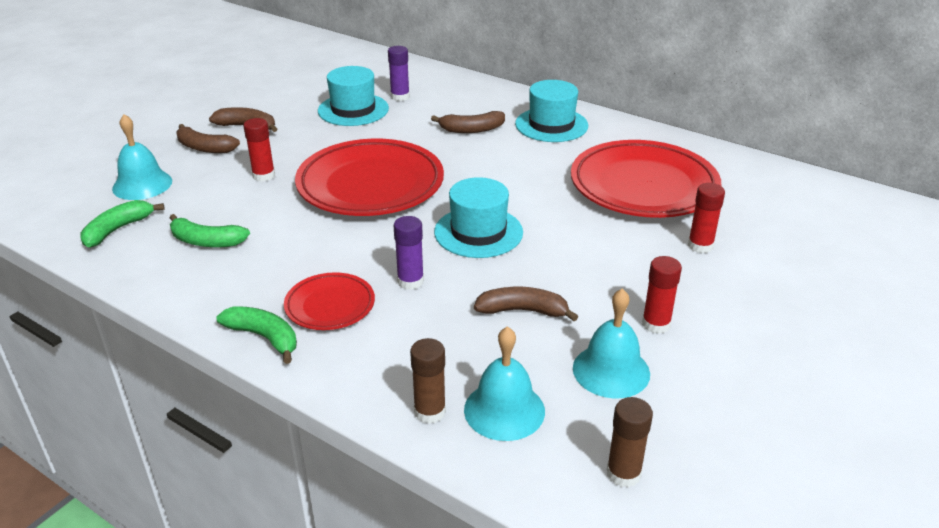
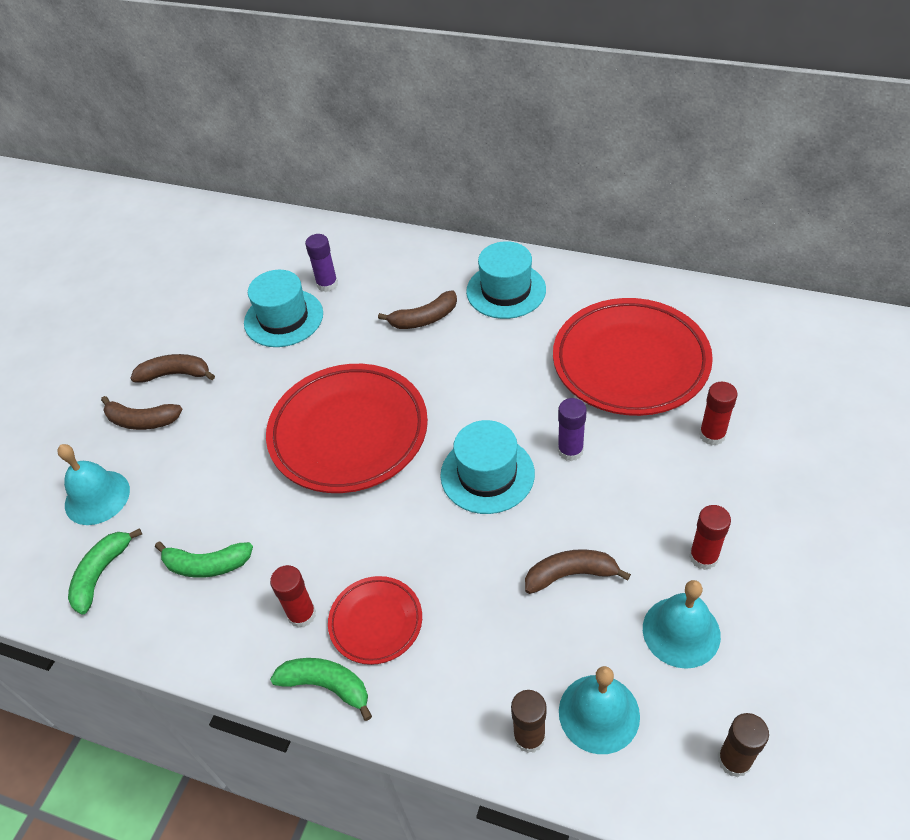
camera: 10 degrees left, 15 degrees up
red glue stick [243,118,275,182] -> red glue stick moved to [270,565,316,628]
purple glue stick [394,216,424,290] -> purple glue stick moved to [558,398,587,461]

